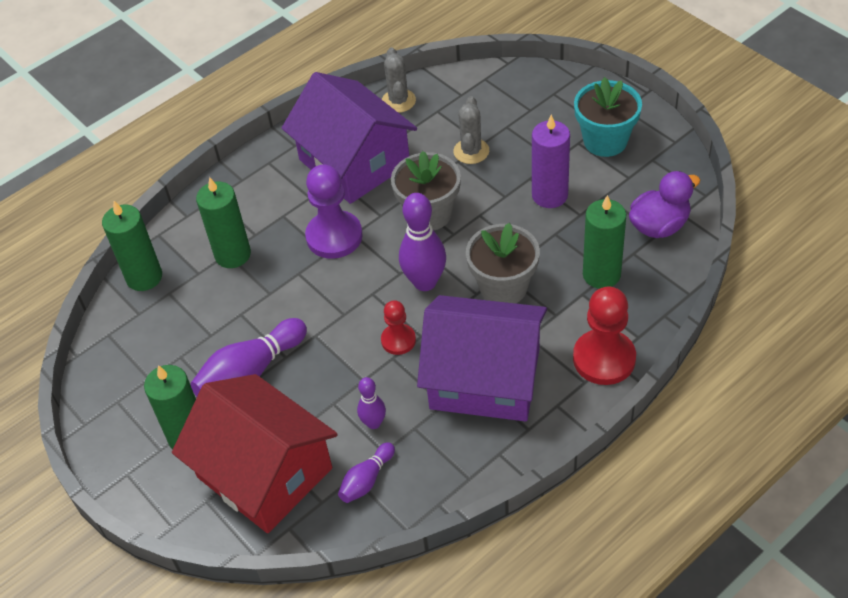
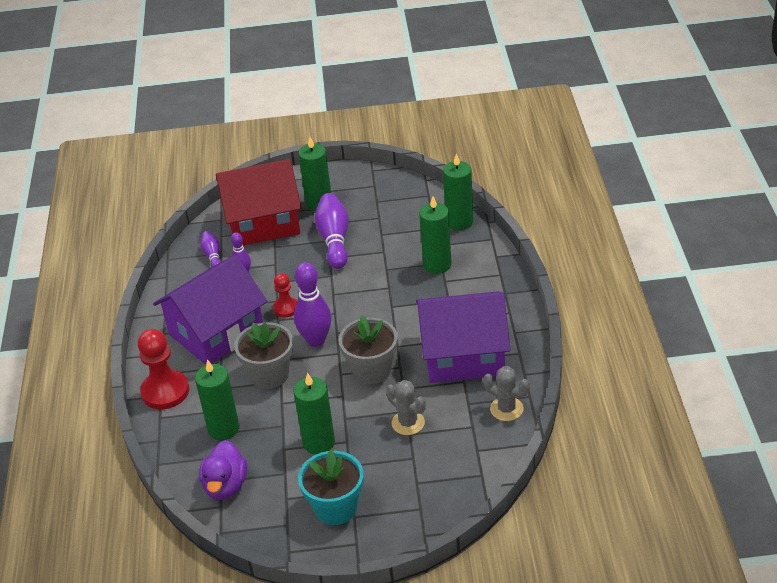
camera: 125 degrees right, 10 degrees down
purple pawn [305,164,363,259] -> none
purple candle [532,115,570,208] -> green candle [293,372,335,454]

